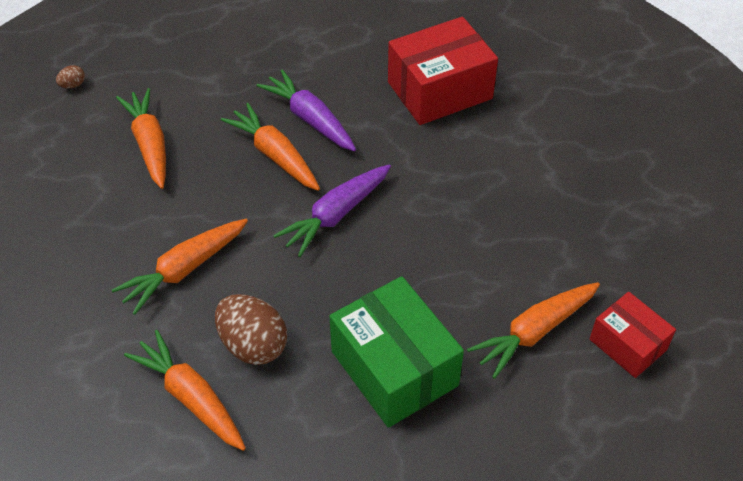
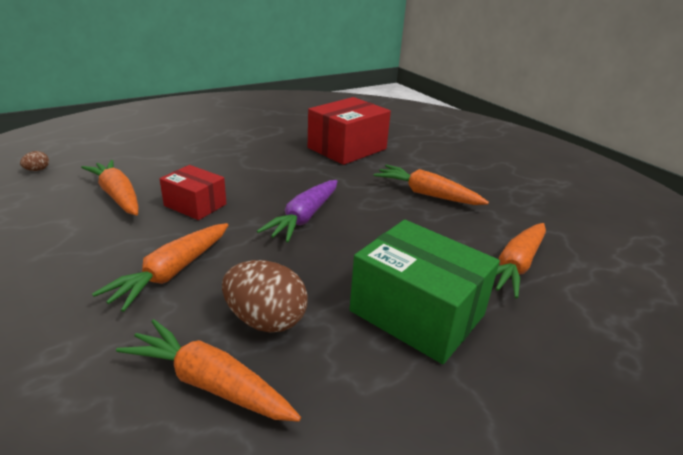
camera: 20 degrees left, 20 degrees down
orange carrot [221,103,320,191] -> orange carrot moved to [374,165,489,205]
purple carrot [257,69,356,151] -> none
red box [590,292,676,378] -> red box moved to [160,165,226,220]

